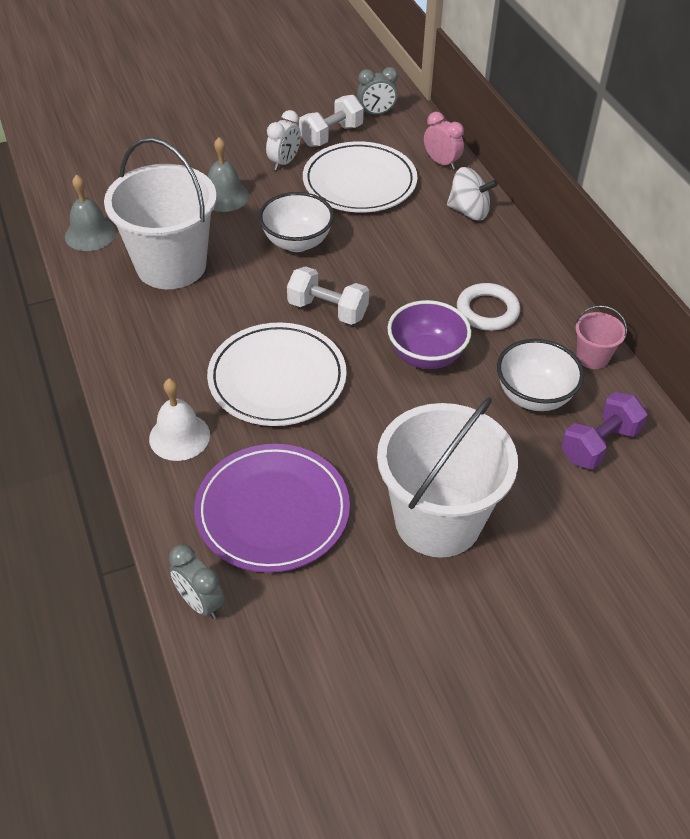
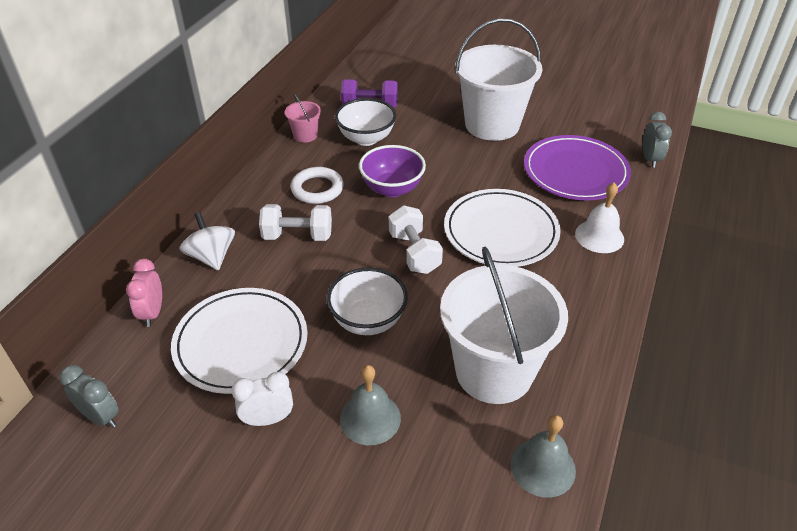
camera: 135 degrees left, 5 degrees down
white dumbbell [299,95,364,147] -> white dumbbell moved to [259,204,332,241]

